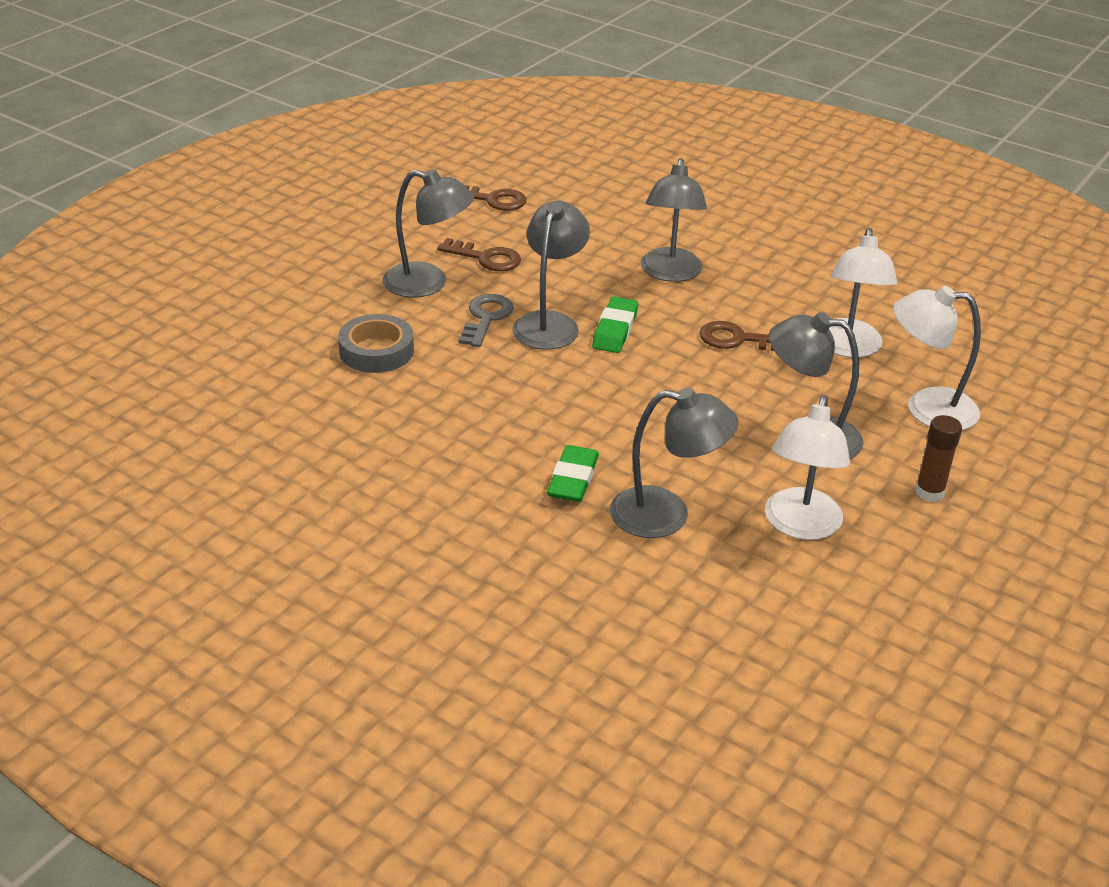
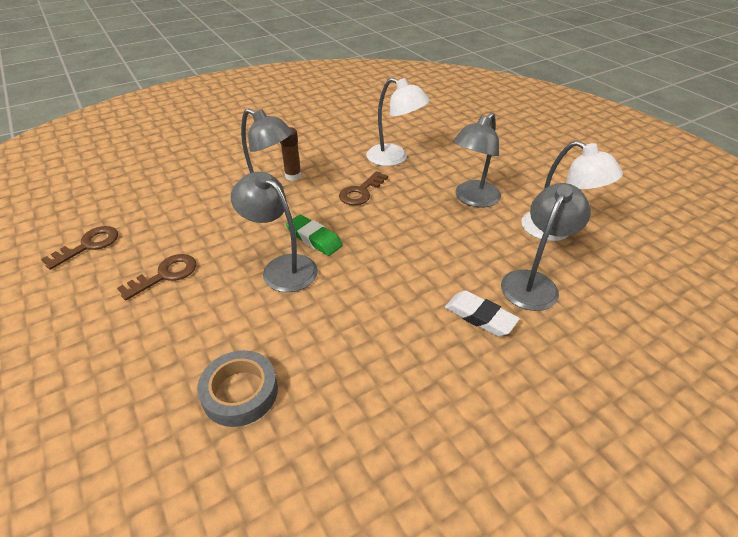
camera: 65 degrees left, 5 degrees up
grey lamp [383,169,474,298] -> none
grey key [458,294,514,347] -> none
green eraser [547,445,599,502] -> white eraser [445,290,520,336]
white lamp [893,286,981,430] -> none
brown glue stick [915,415,962,502] -> brown glue stick moved to [280,127,301,181]

